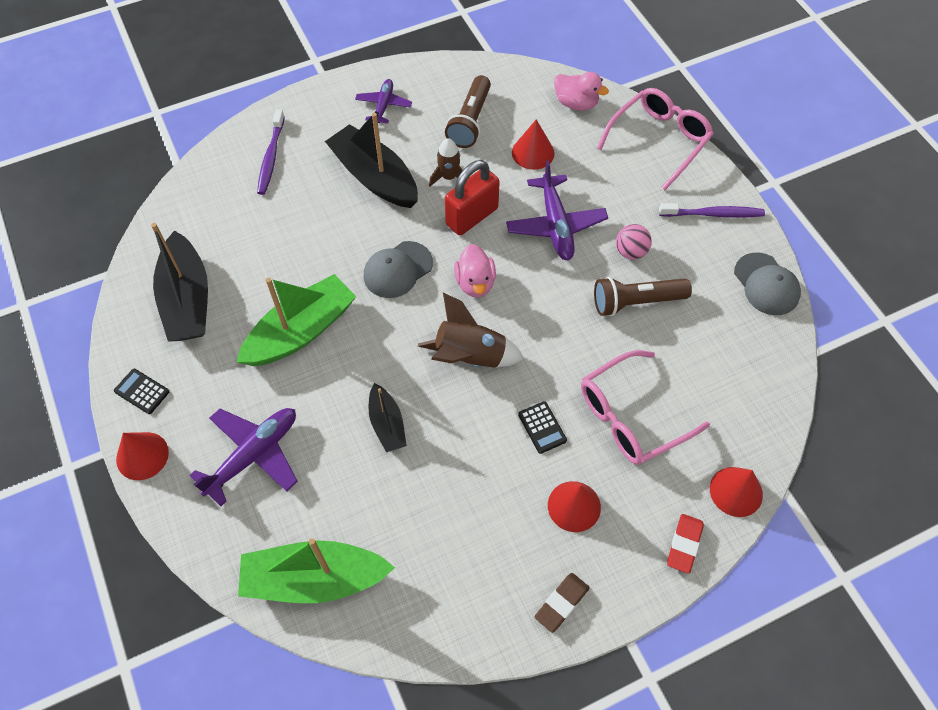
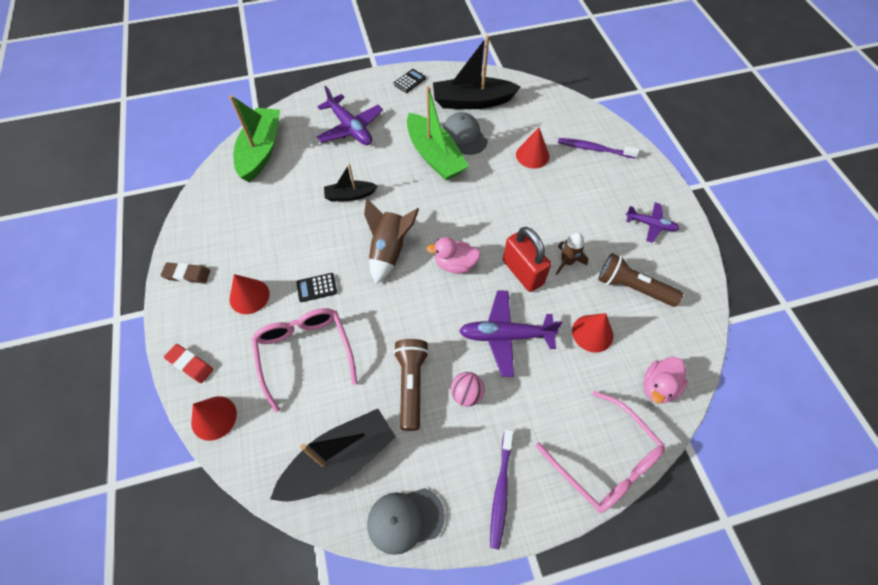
camera: 100 degrees right, 0 degrees up
red cone [116,432,169,480] -> red cone moved to [516,128,550,169]
black boat [325,113,418,208] -> black boat moved to [270,409,396,502]
grey cap [364,241,433,298] -> grey cap moved to [443,112,488,155]
brown eraser [535,573,590,633] -> brown eraser turned 45 degrees counterclockwise [161,263,210,283]

